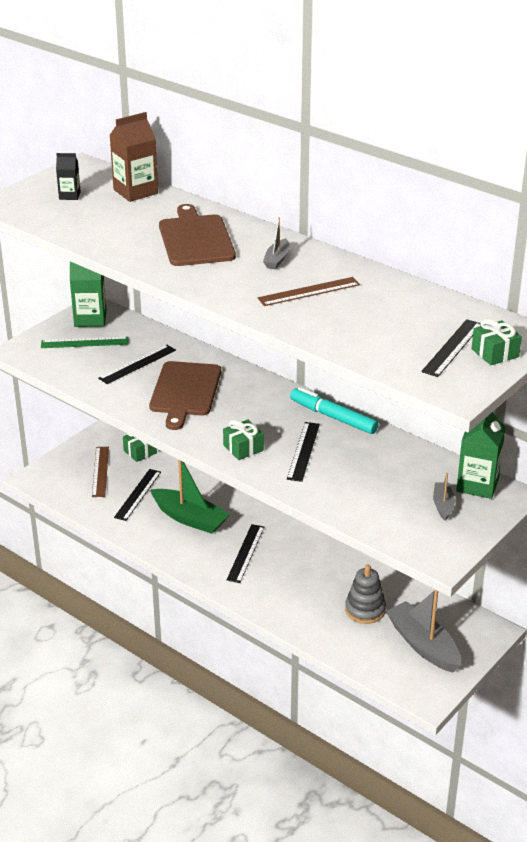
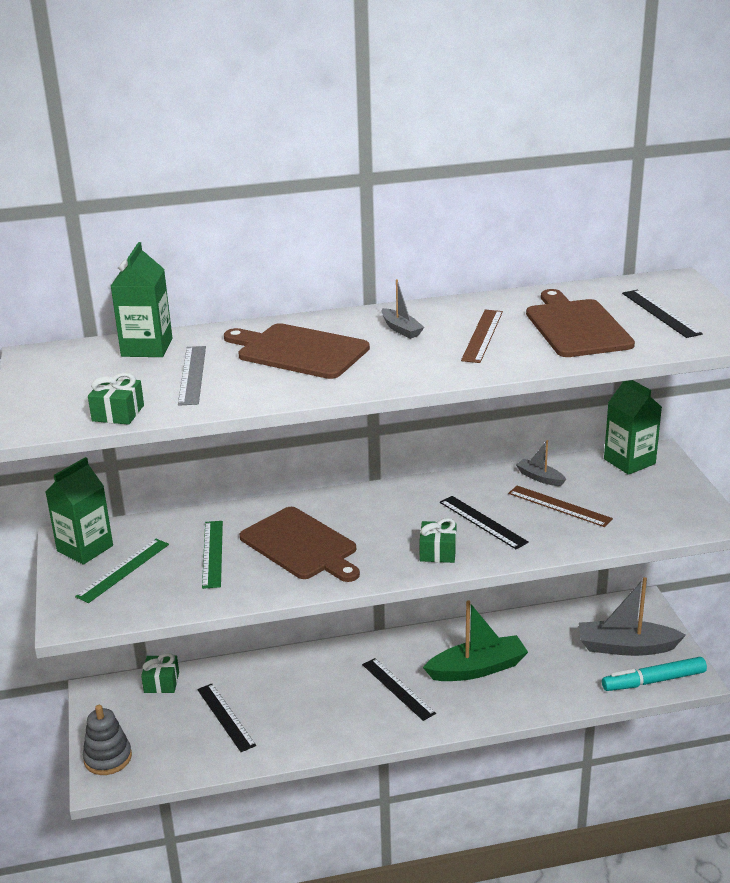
camera: 50 degrees left, 5 degrees down
black carton [56,153,81,200] -> none
brown ruler [92,447,109,497] -> brown ruler moved to [508,486,613,527]
black ruler [98,345,176,384] -> green ruler [202,521,223,589]
brown carton [110,112,158,202] -> green carton [111,242,172,357]
green boat [150,460,230,534] -> green boat moved to [423,600,528,681]
turquoise marker [290,387,379,434] -> turquoise marker moved to [602,657,707,691]
grey stacking toy [345,565,386,624] -> grey stacking toy moved to [83,705,132,775]
grey boat [433,473,455,521] -> grey boat moved to [516,440,566,486]
green gift [472,319,522,365] -> green gift moved to [88,372,144,425]
none -> grey ruler [178,346,206,406]
none -> brown cutting board [526,289,635,357]

